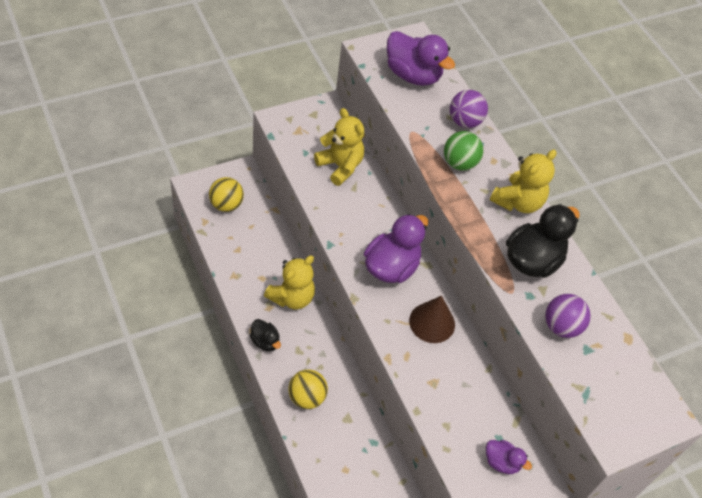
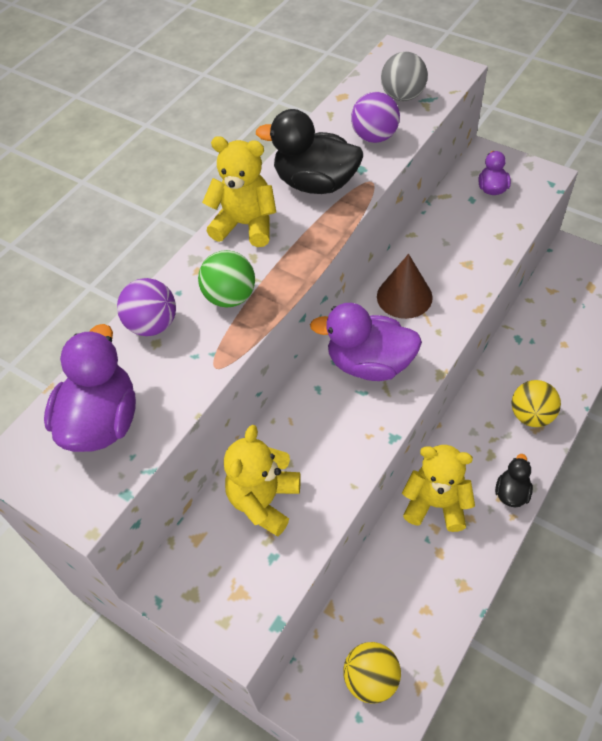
camera: 110 degrees left, 0 degrees up
none -> grey ball [381,52,428,101]

